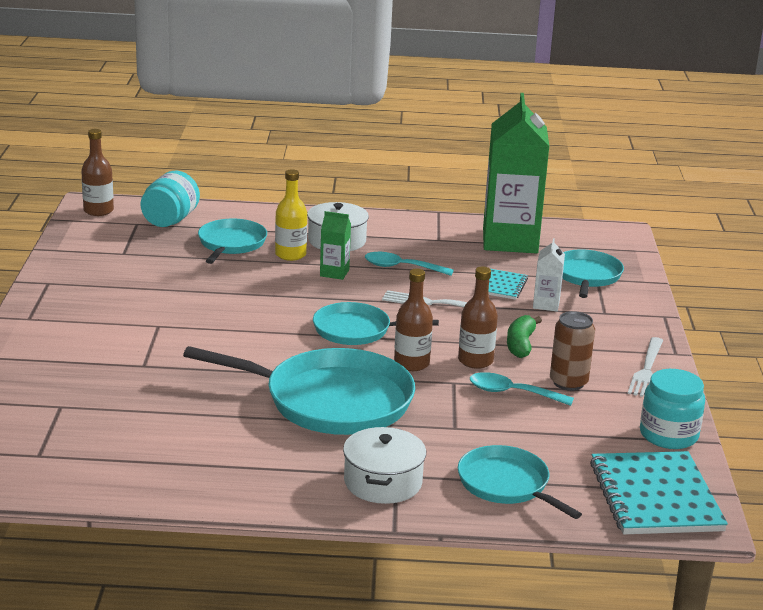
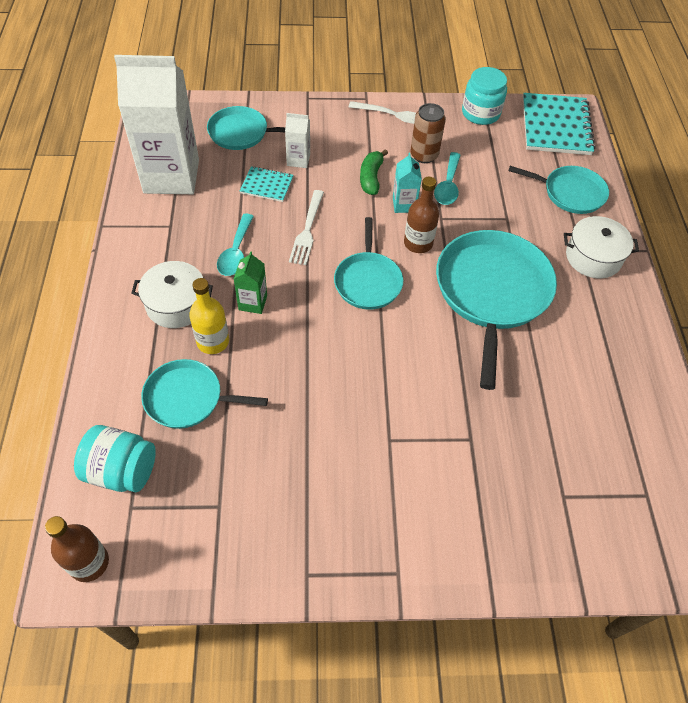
camera: 95 degrees left, 30 degrees up
brown bottle [458,266,498,369] -> turquoise carton [393,153,422,213]
turquoise pan [458,445,582,519] -> turquoise pan turned 120 degrees counterclockwise [509,166,609,214]
green carton [483,93,549,253] -> white carton [114,55,199,194]
green banana [507,315,542,358] -> green banana turned 90 degrees clockwise [360,149,388,195]
turquoise notebook [590,451,728,534] -> turquoise notebook turned 75 degrees counterclockwise [523,93,595,155]

